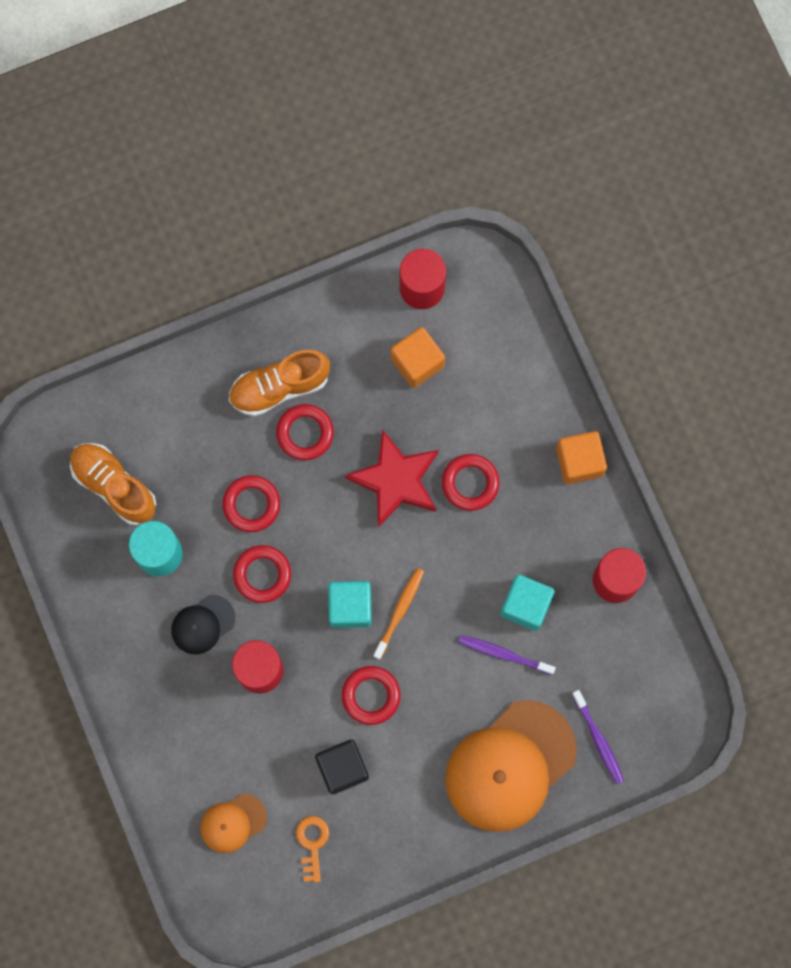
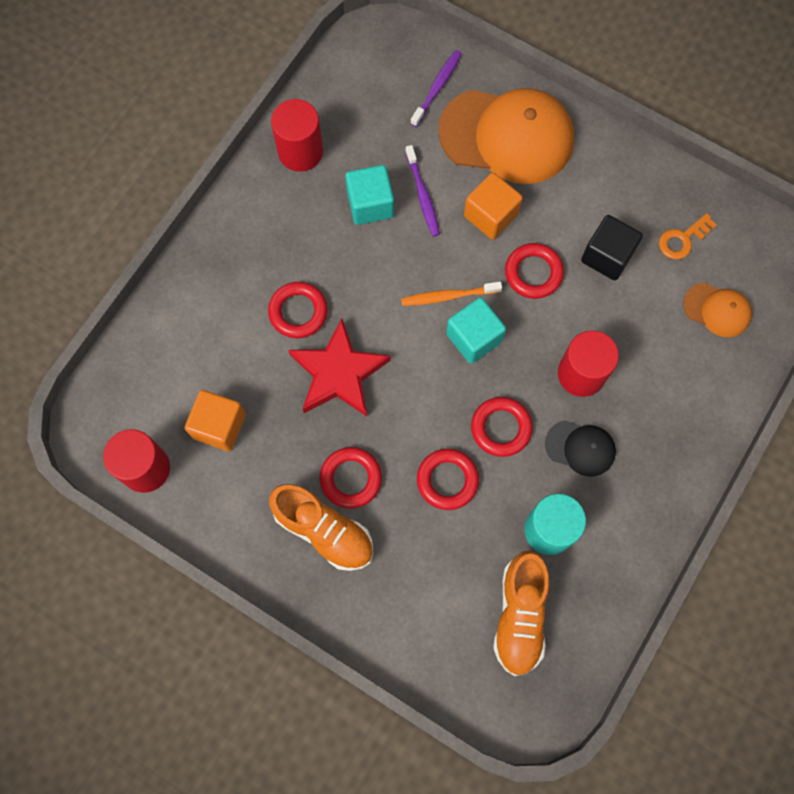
camera: 125 degrees left, 5 degrees down
orange cube [556,431,607,484] -> orange cube moved to [464,173,523,239]

